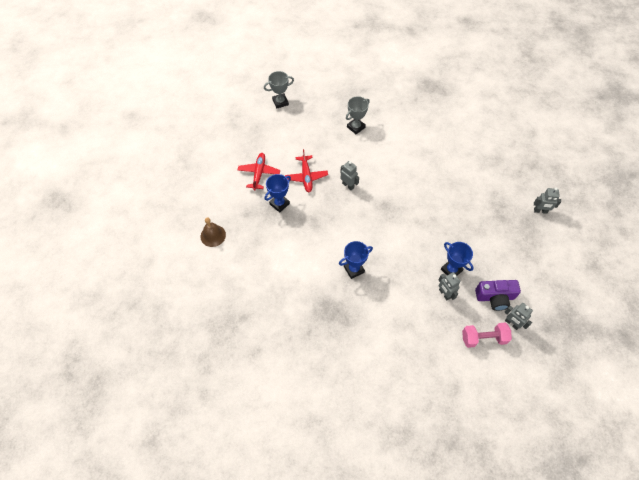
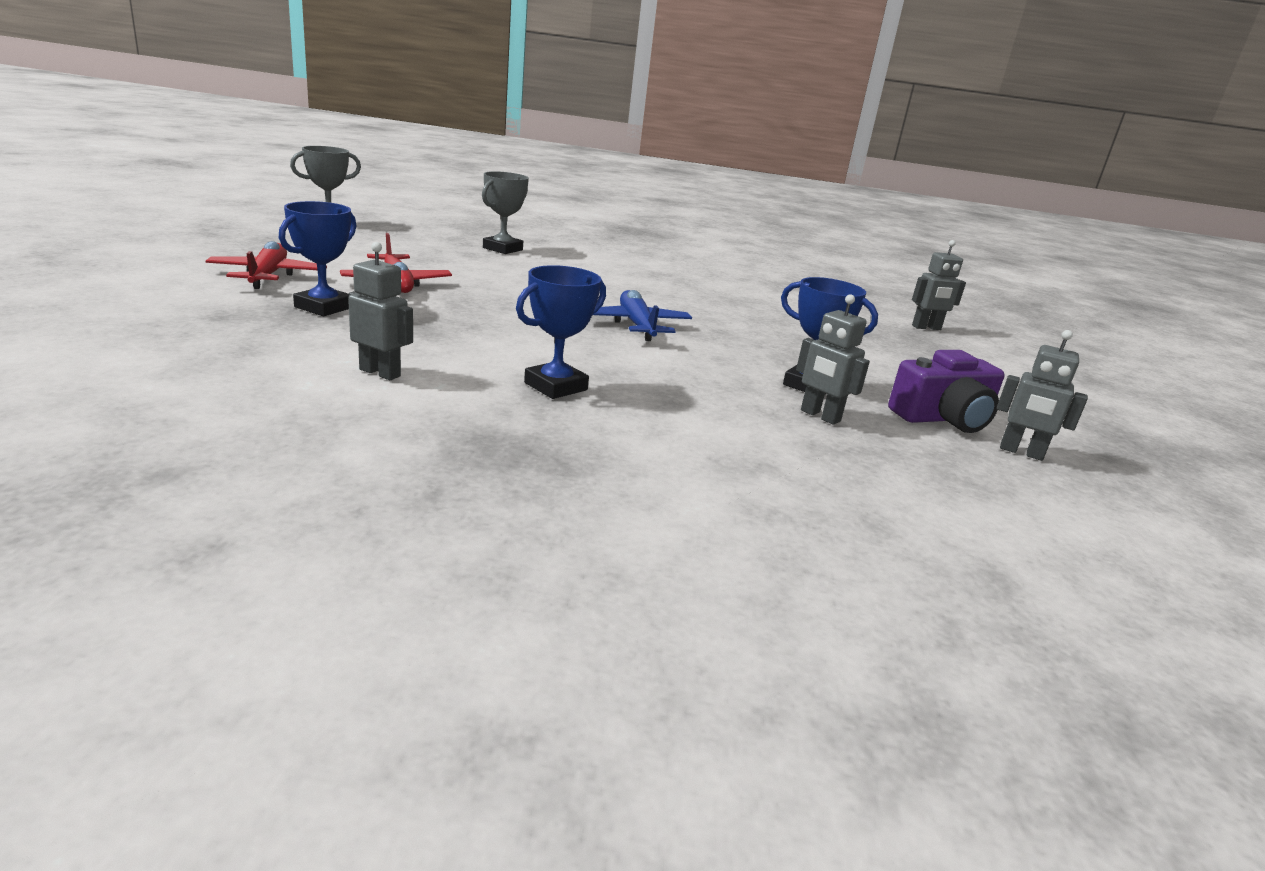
camera: 20 degrees left, 35 degrees down
brown bell [201,218,226,247] -> none
grey robot [340,161,359,190] -> grey robot moved to [348,242,413,380]
pink dumbbell [462,322,512,348] -> none
none -> blue plane [593,290,692,341]

